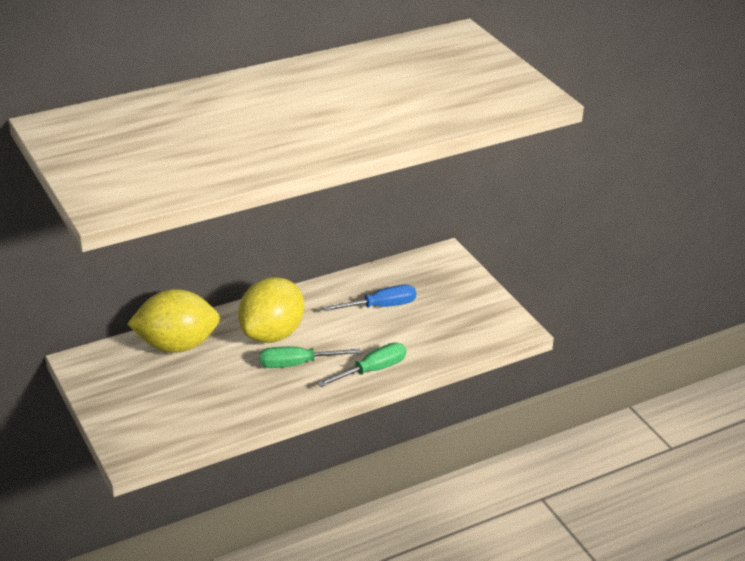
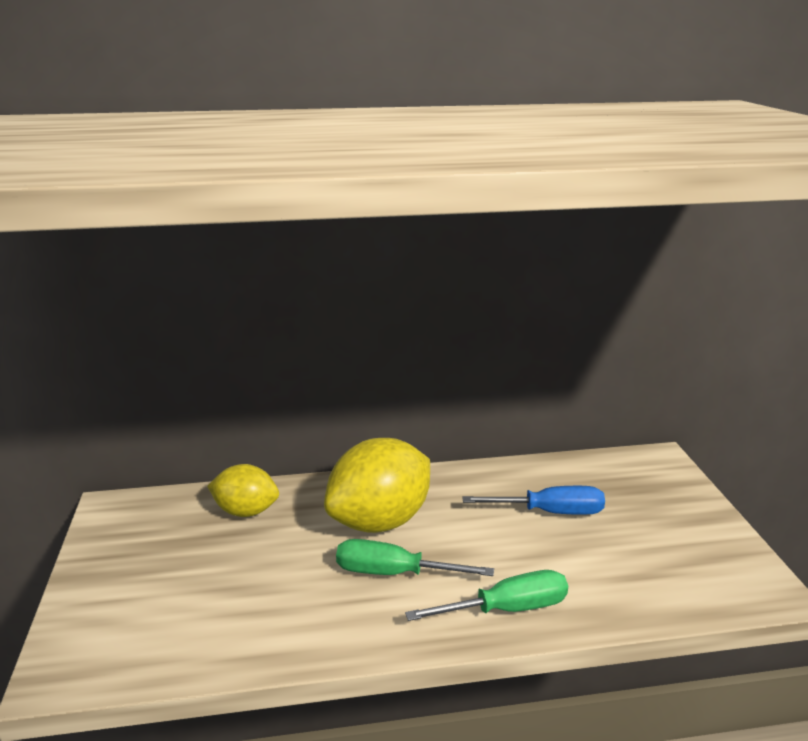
camera: 20 degrees right, 10 degrees down
yellow lemon [127,289,220,353] -> yellow lemon [207,464,279,517], size x0.59

